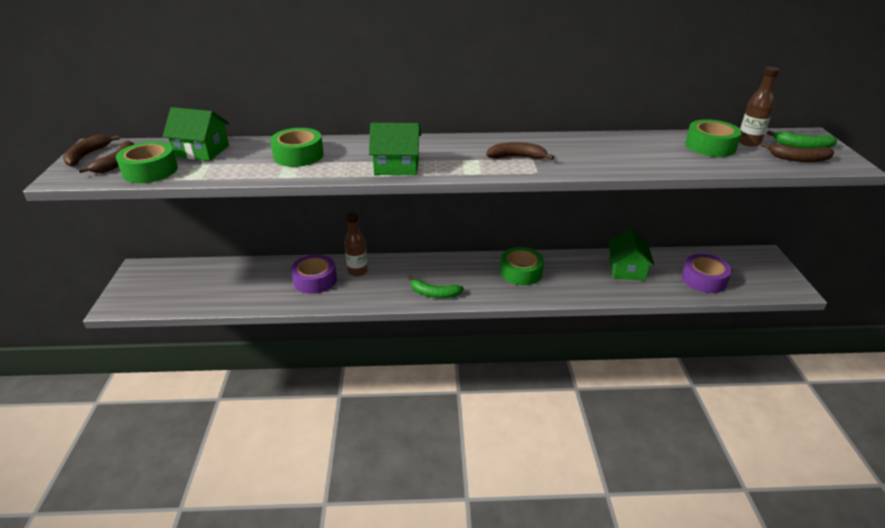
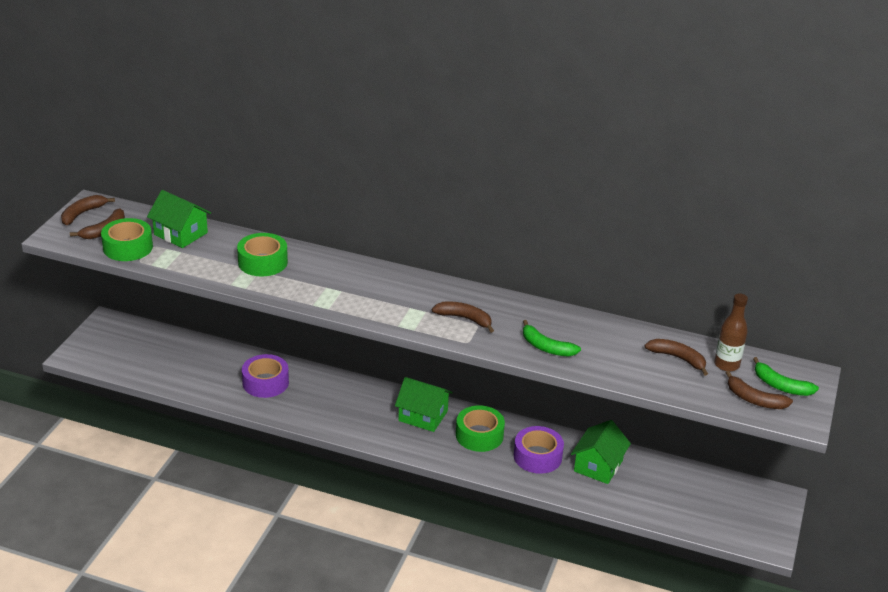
camera: 20 degrees right, 0 degrees up
brown bottle [344,212,368,277] -> none
green house [369,123,421,175] -> green house moved to [395,377,453,432]
green banana [408,276,464,298] -> green banana moved to [523,320,581,357]
purple tape [682,254,732,293] -> purple tape moved to [514,426,564,474]
green tape [685,119,742,157] -> brown banana [644,339,708,376]

